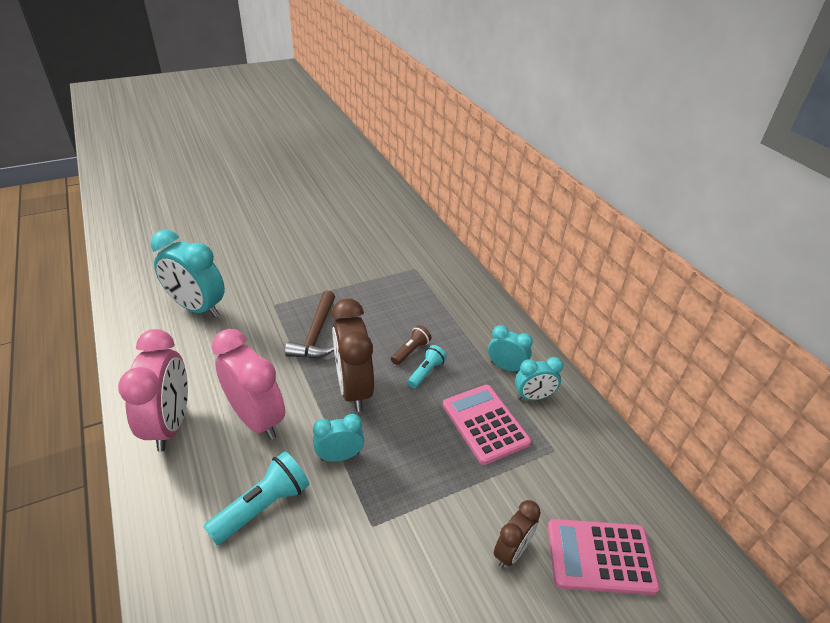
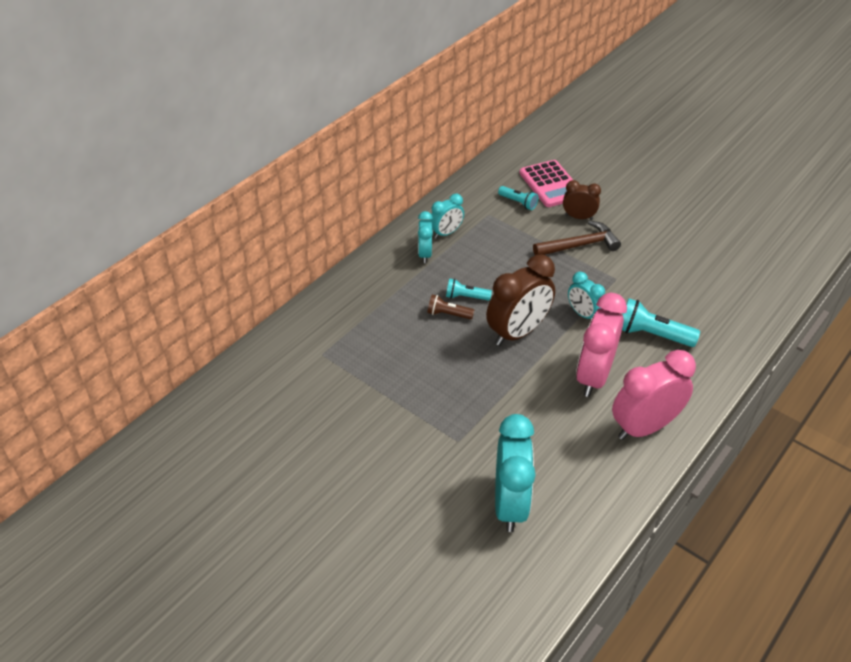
camera: 115 degrees left, 5 degrees up
brown hammer [285,291,335,358] -> brown hammer moved to [533,221,621,255]
pink calculator [443,385,531,465] -> none
turquoise clock [515,357,563,400] -> turquoise clock turned 90 degrees clockwise [429,194,464,239]
none -> turquoise flashlight [498,186,538,210]

